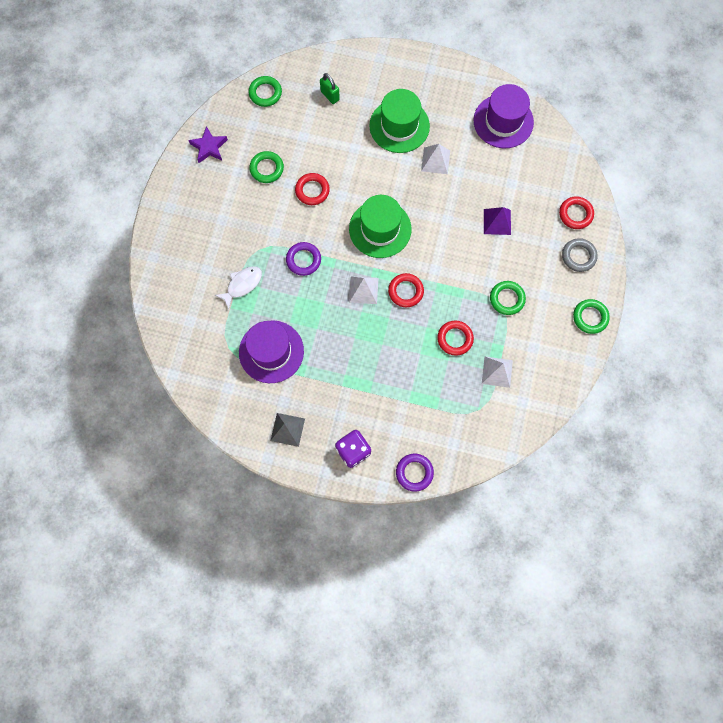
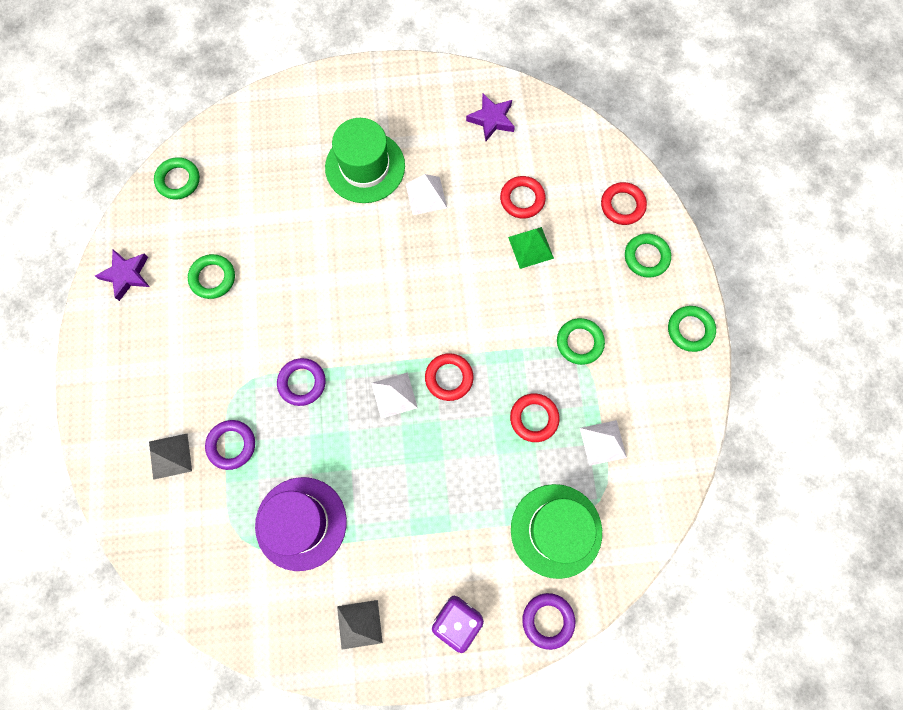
camera: 20 degrees left, 0 degrees up
white fish [215,266,262,310] -> purple ring [205,420,255,470]
red ring [295,173,330,205] -> red ring moved to [500,176,546,219]
green padlock [320,73,340,104] -> none
green hat [349,195,412,258] -> green hat moved to [511,484,602,579]
purple hat [474,84,534,148] -> purple star [466,94,515,141]
purple pyramid [484,207,511,235] -> green pyramid [508,227,554,269]
grey ring [562,238,598,272] -> green ring [625,233,671,278]
none -> grey pyramid [149,434,192,480]

